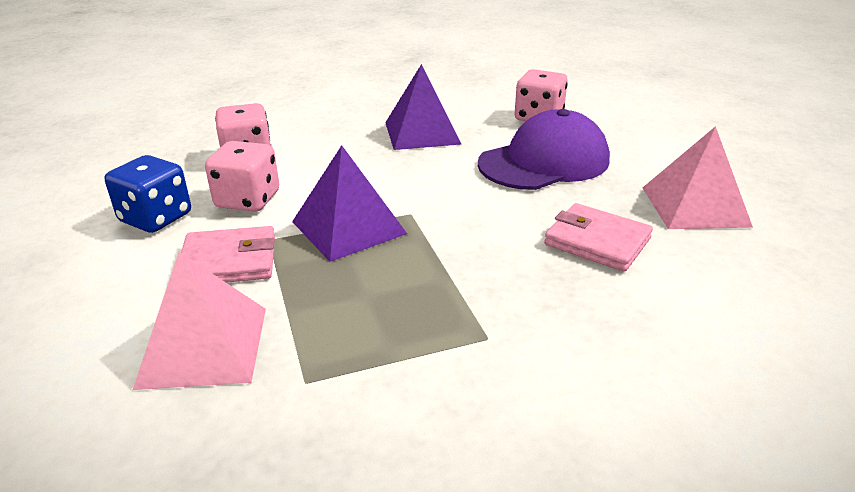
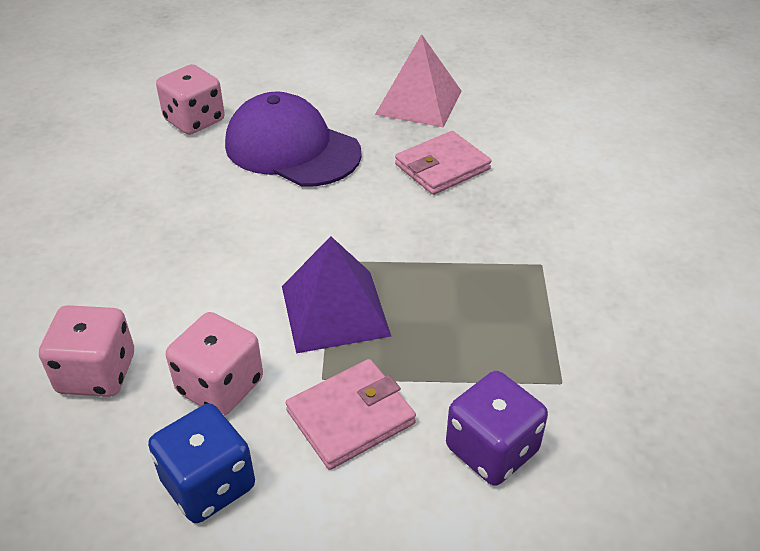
camera: 70 degrees left, 10 degrees up
pink pyramid [133,252,266,390] -> purple dice [446,371,548,486]
pink wallet [181,226,275,283] -> pink wallet turned 45 degrees clockwise [286,359,416,470]
purple pyramid [385,64,461,150] -> none
purple cap [478,109,610,190] -> purple cap turned 45 degrees counterclockwise [225,92,362,187]

